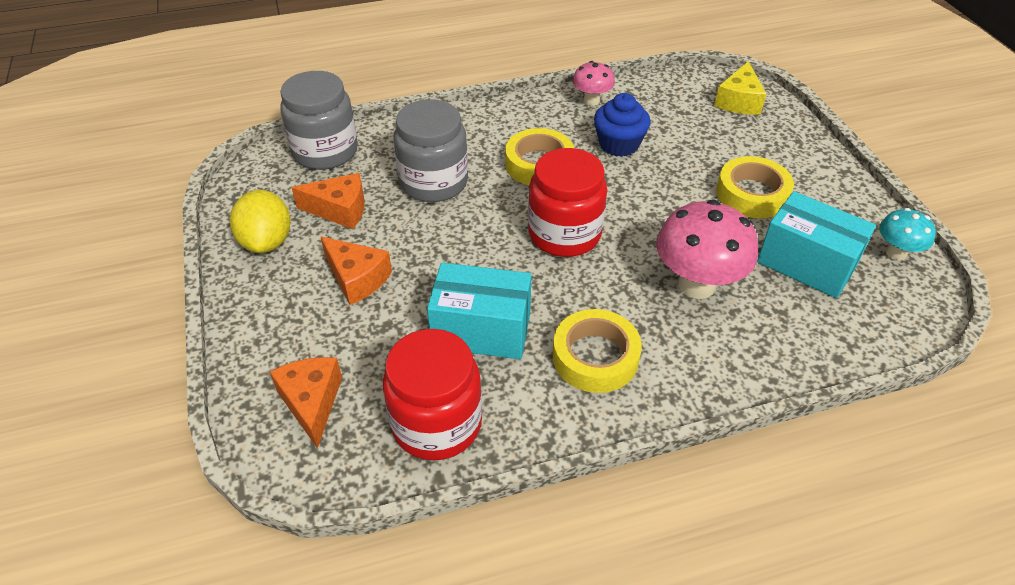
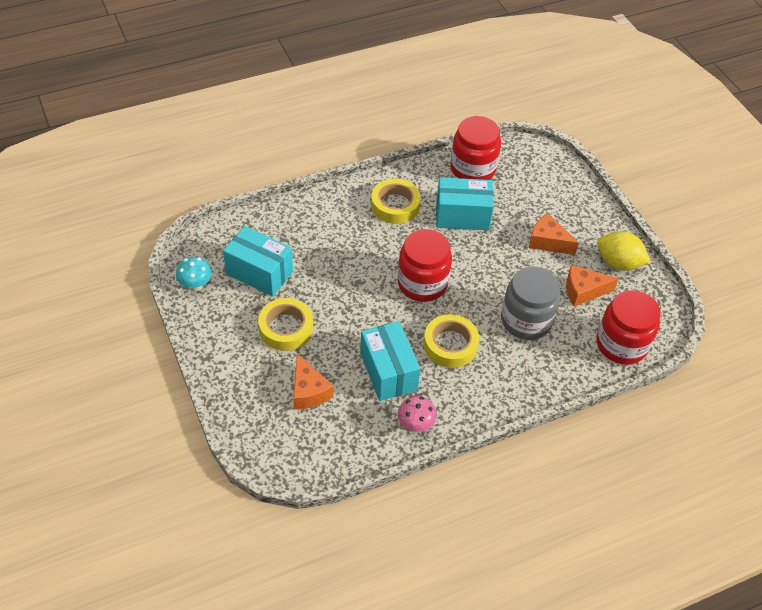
camera: 170 degrees right, 5 degrees up
yellow lemon [230,190,291,253] -> yellow lemon turned 45 degrees counterclockwise [597,231,650,270]
orange cheese [270,357,342,449] -> orange cheese moved to [293,354,333,410]
grey jar [280,71,358,170] -> red jar [596,290,661,365]
blue cupcake [594,93,651,157] -> turquoise box [360,321,420,401]
pink mushroom [656,199,758,299] -> none
yellow cheese [714,61,766,114] -> none

